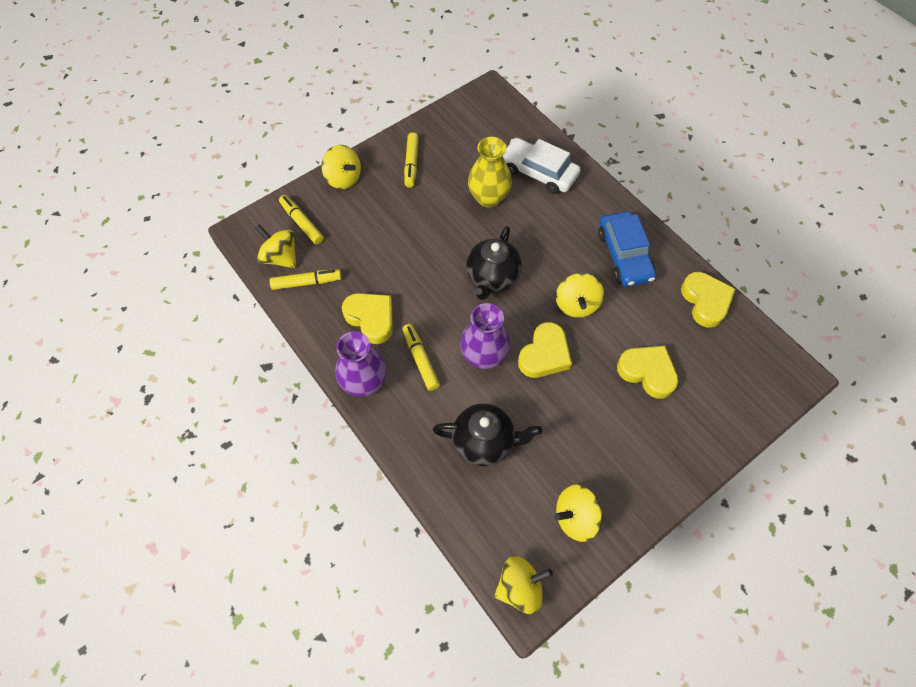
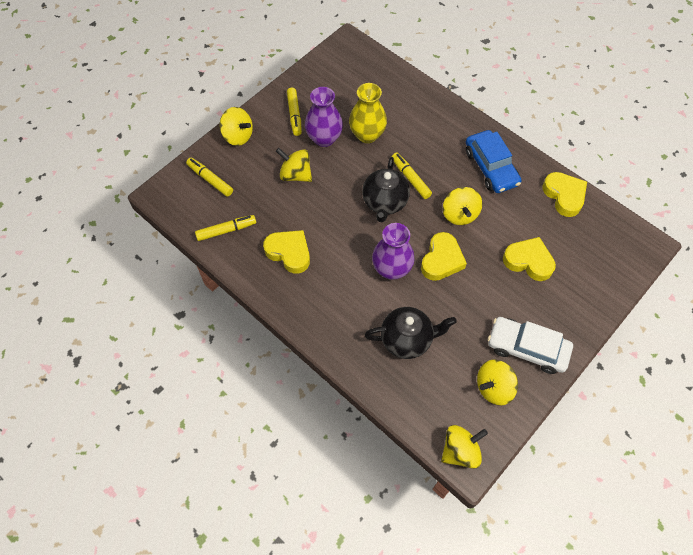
camera: 10 degrees left, 0 degrees up
yellow spinning top [255,224,297,269] -> yellow spinning top moved to [276,148,312,182]
purple vase [335,331,387,397] -> purple vase moved to [305,87,343,147]
yellow marker [403,324,440,391] -> yellow marker moved to [392,153,432,199]
white car [503,138,581,194] -> white car moved to [488,317,573,374]

